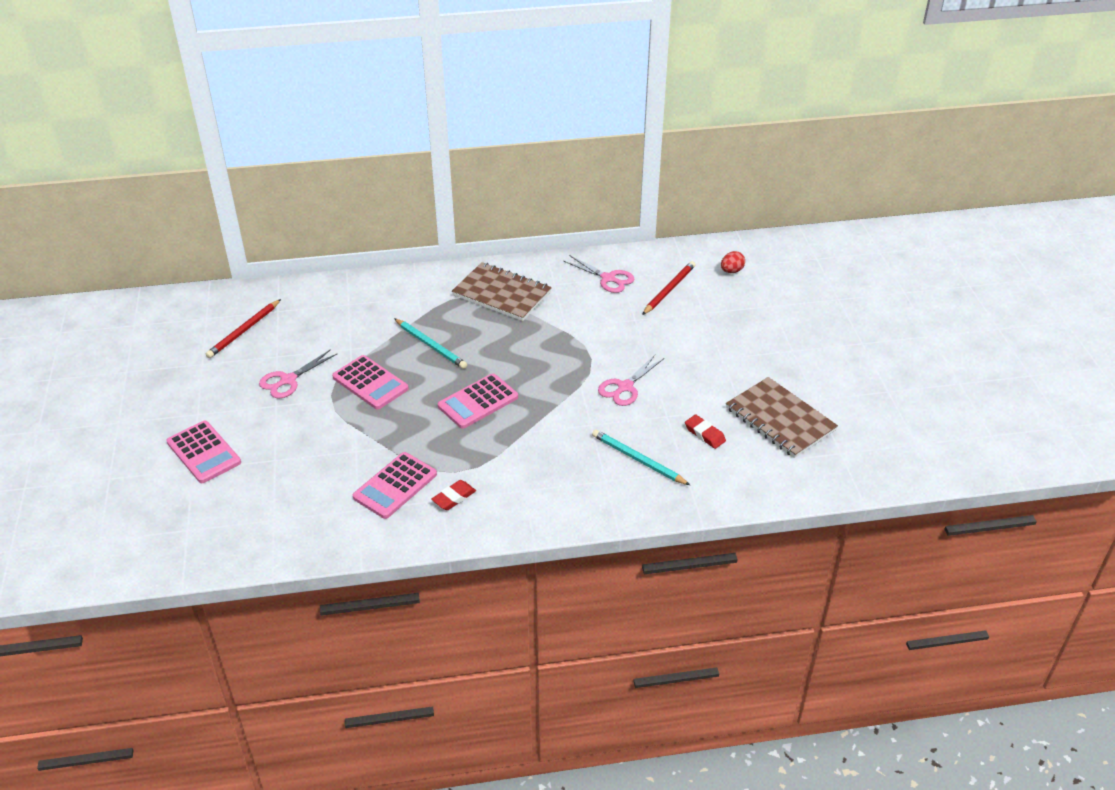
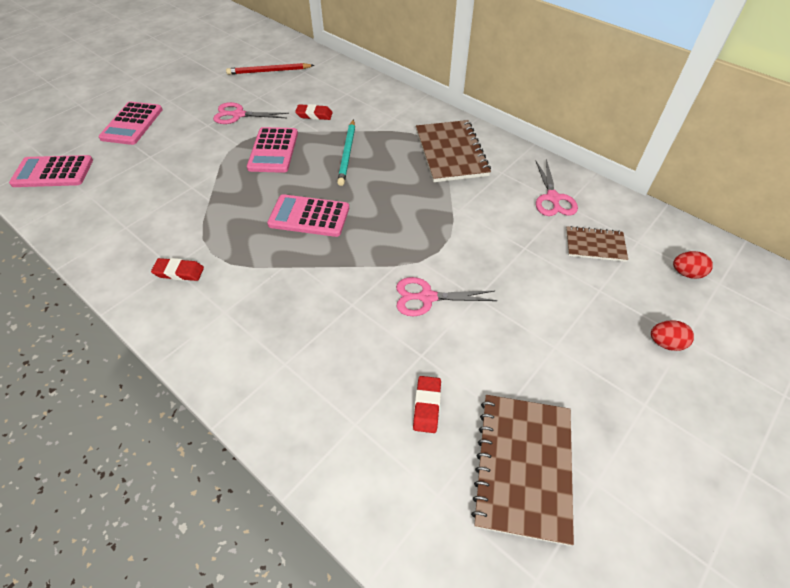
camera: 50 degrees right, 10 degrees up
pink calculator [353,452,437,519] -> pink calculator moved to [9,155,93,187]
turquoise pencil [592,429,690,485] -> none
red pencil [642,261,696,315] -> brown notebook [566,226,628,262]
none -> red eraser [295,104,333,120]
none -> red egg [651,320,694,351]

